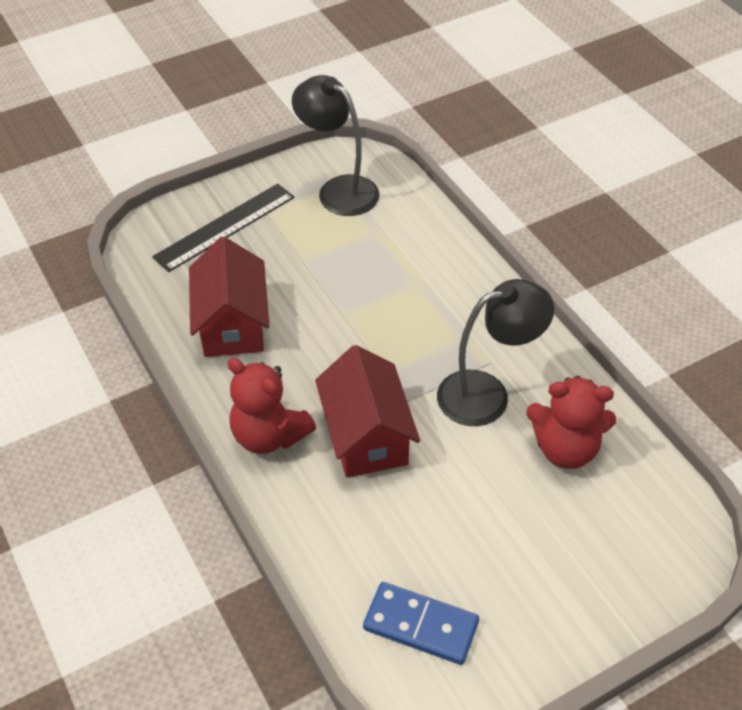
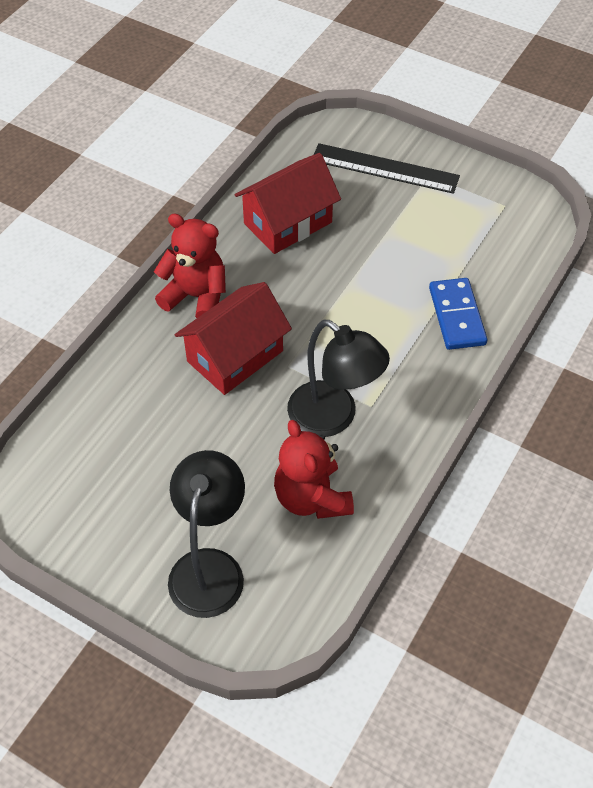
camera: 60 degrees right, 5 degrees up
red teddy bear [227,358,316,454] -> red teddy bear turned 105 degrees clockwise [154,214,226,318]
black lamp [292,75,379,216] -> black lamp moved to [168,450,245,618]
blue domino [363,582,479,665] -> blue domino moved to [429,278,487,350]

